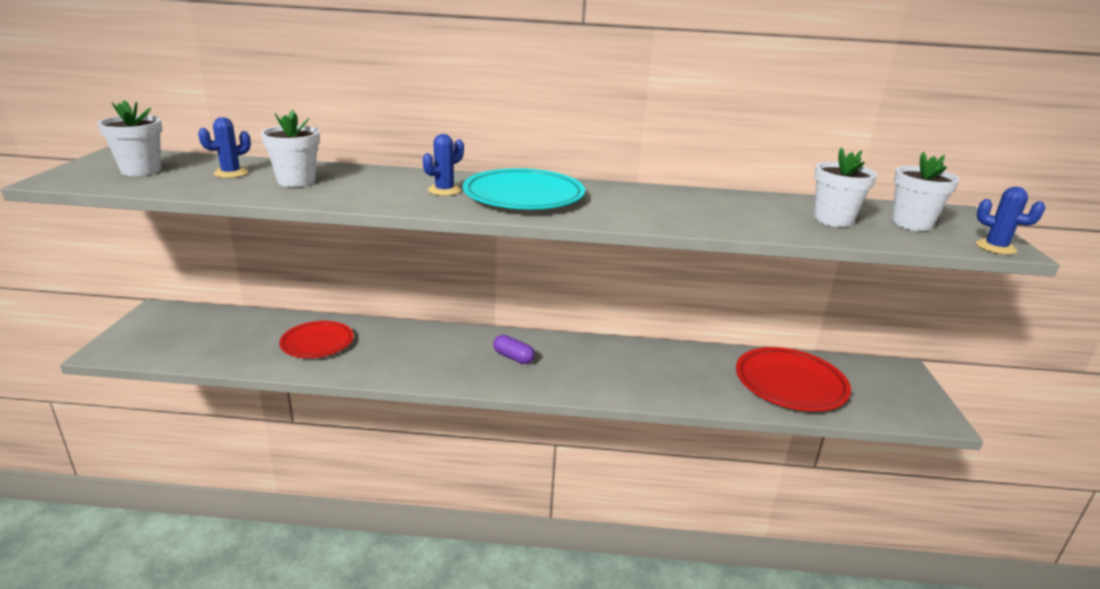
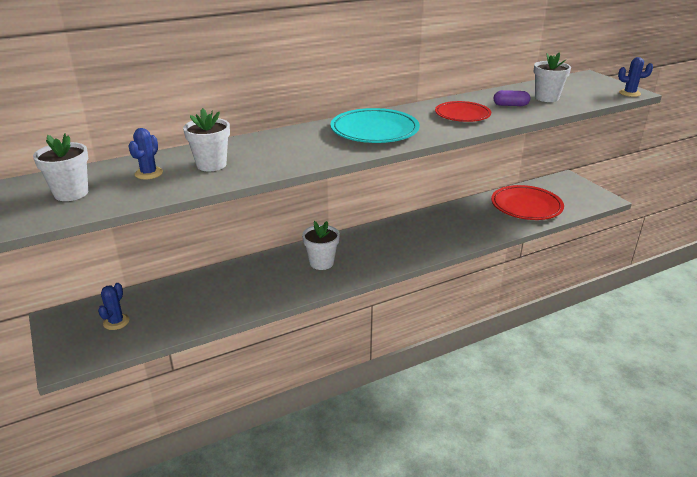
camera: 30 degrees left, 5 degrees up
red plate [279,321,354,358] -> red plate moved to [435,101,491,122]
blue cactus [423,134,464,196] -> blue cactus moved to [98,283,129,330]
purple capsule [493,335,535,364] -> purple capsule moved to [494,90,530,106]
white flower pot [892,152,960,231] -> white flower pot moved to [302,221,340,270]

